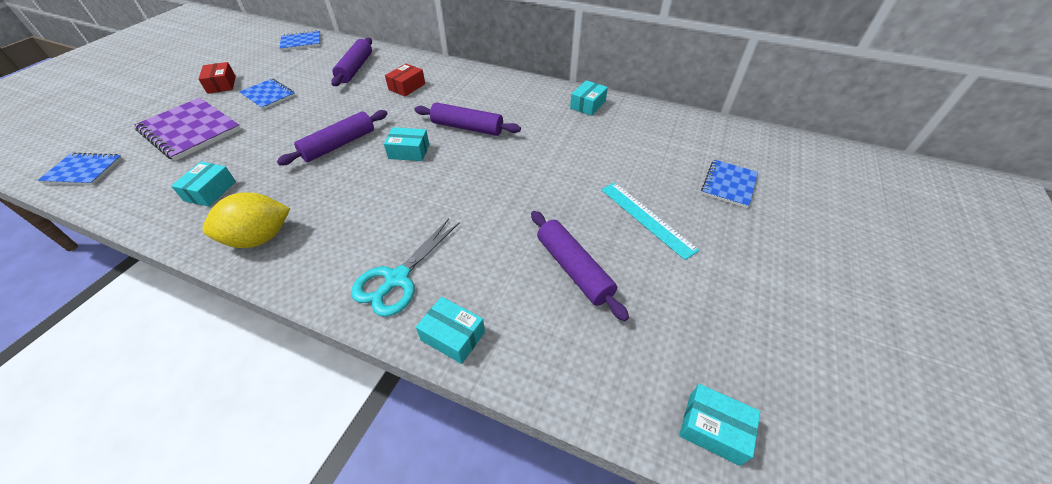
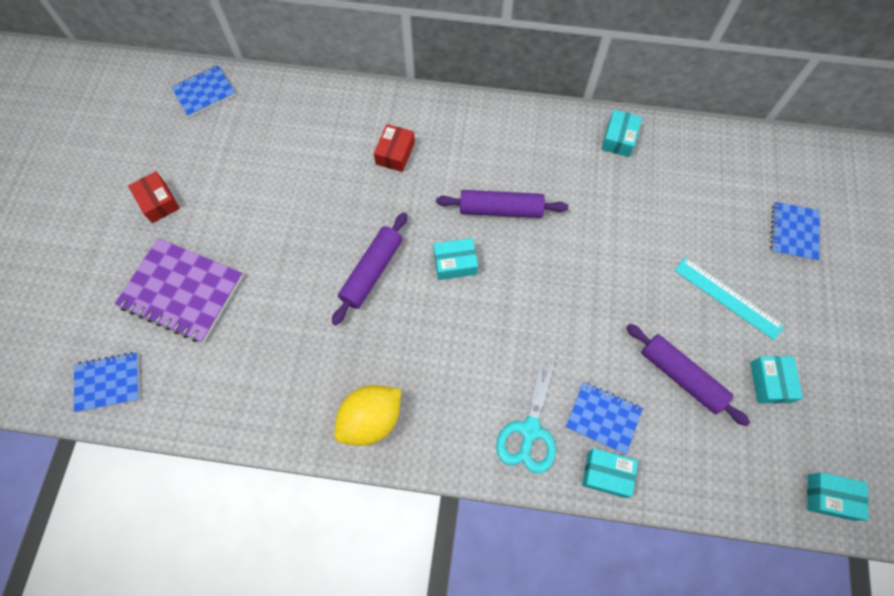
camera: 15 degrees left, 20 degrees up
turquoise box [171,162,236,207] -> turquoise box moved to [750,356,803,404]
blue notebook [240,78,295,110] -> blue notebook moved to [566,382,643,455]
purple rolling pin [331,38,372,86] -> none

